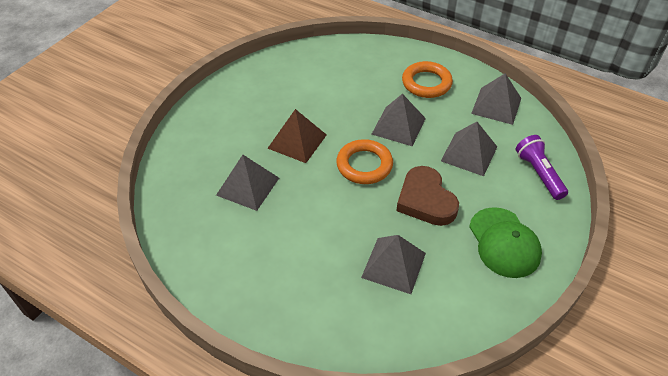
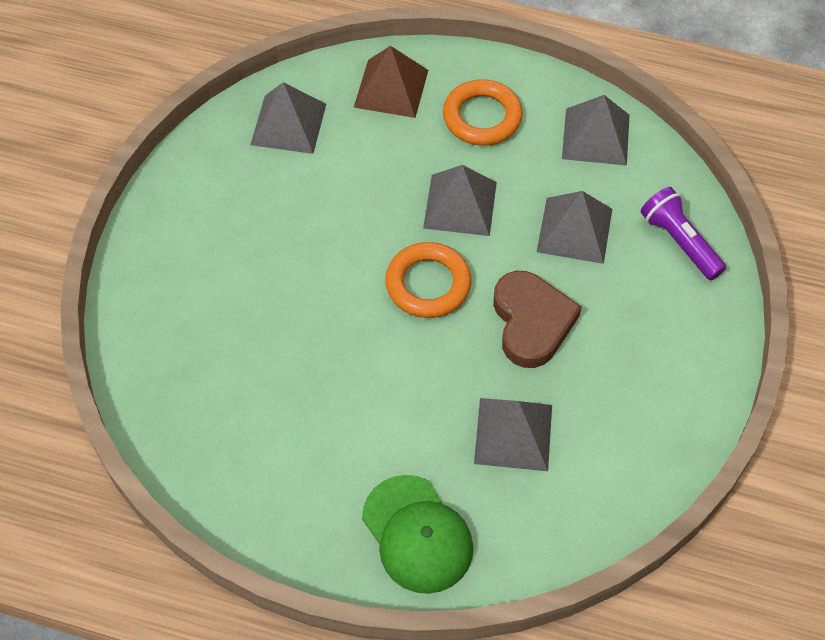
camera: 15 degrees left, 10 degrees up
grey pyramid [216,155,279,211] -> grey pyramid moved to [251,82,326,154]
brown pyramid [267,109,327,163] -> brown pyramid moved to [354,46,428,118]
brown heart [396,166,459,226] -> brown heart turned 150 degrees counterclockwise [493,271,582,368]
green cap [469,207,542,278] -> green cap moved to [362,475,473,594]

